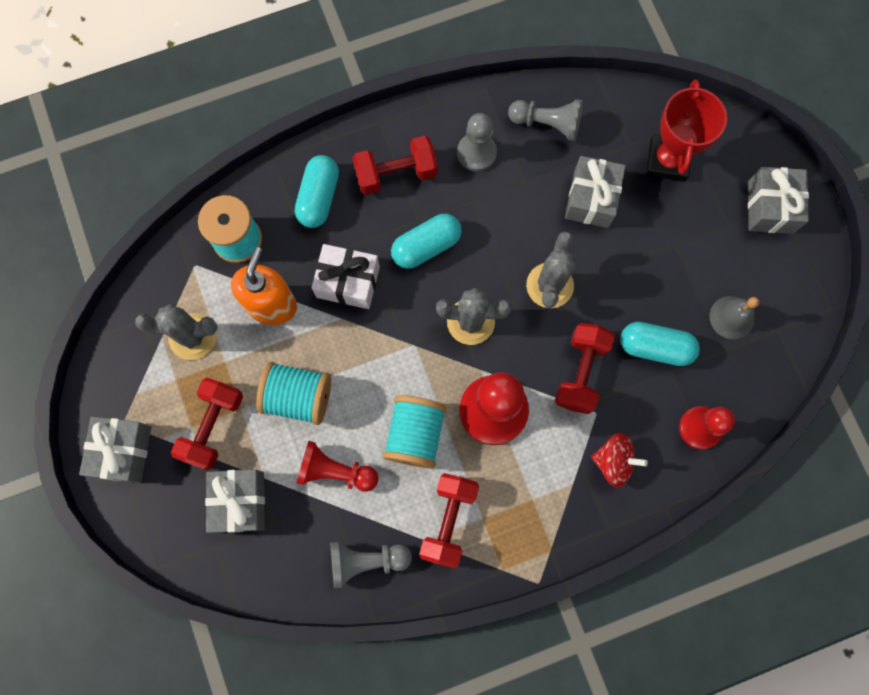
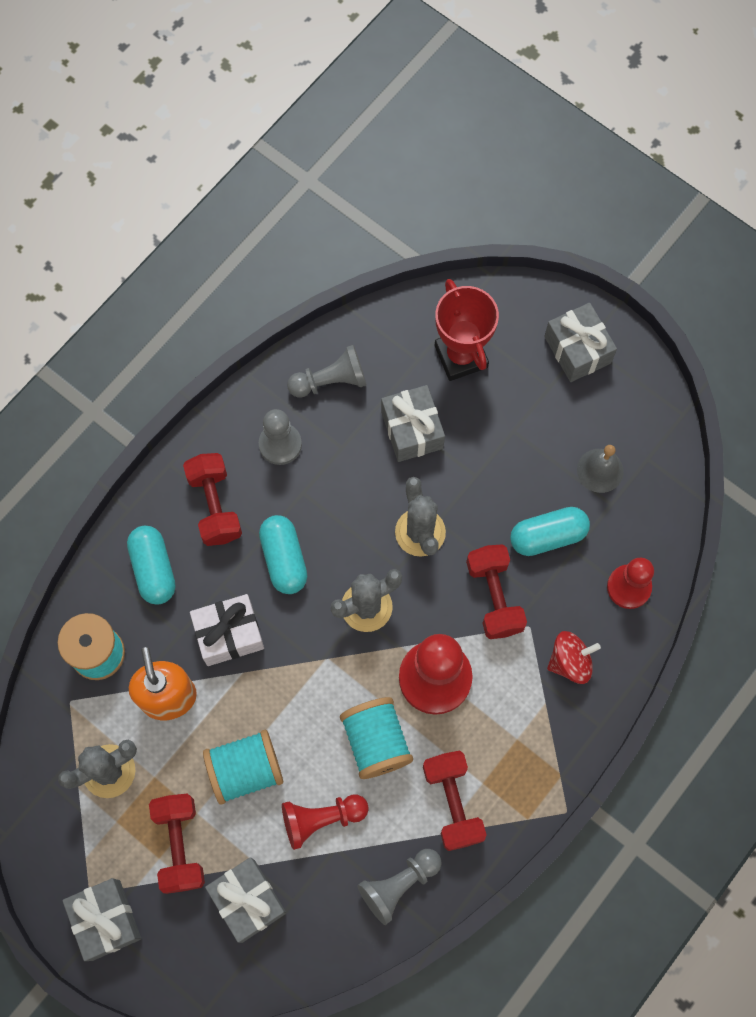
camera: 30 degrees left, 5 degrees down
red dumbbell [352,136,438,195] -> red dumbbell turned 60 degrees counterclockwise [183,453,242,546]
turquoise capsule [391,214,462,269] -> turquoise capsule turned 45 degrees counterclockwise [259,515,307,594]

